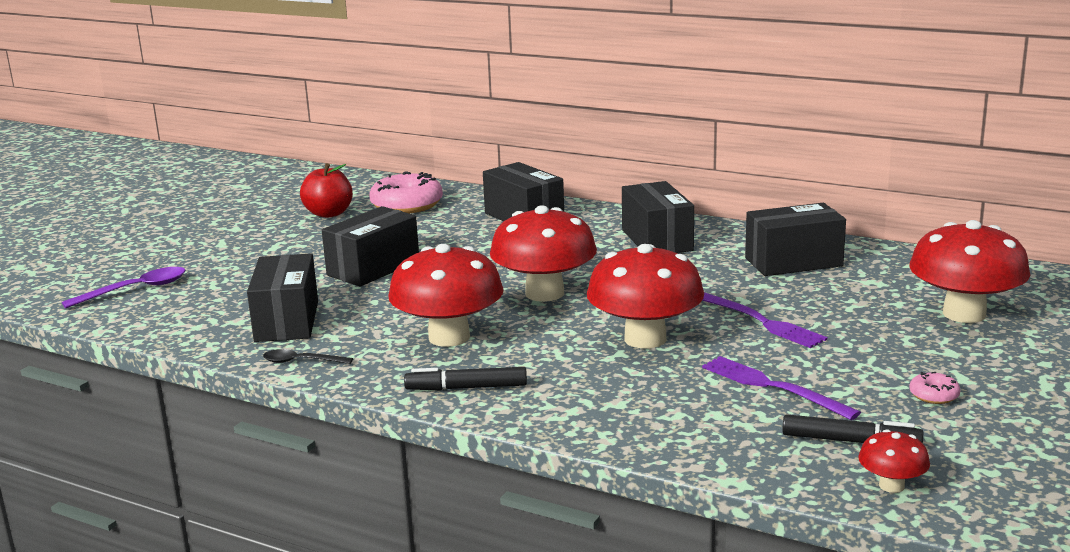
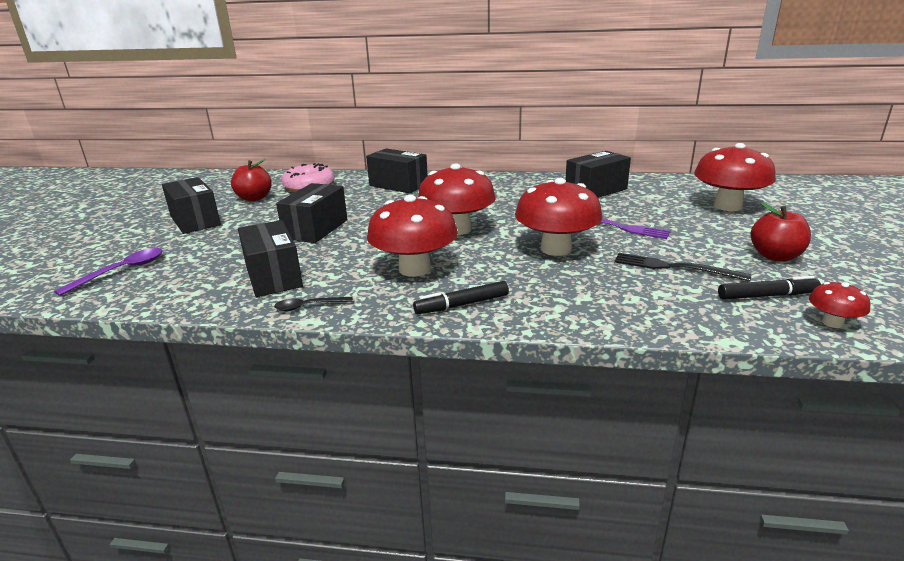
camera: 20 degrees left, 5 degrees up
black box [622,181,694,253] -> black box moved to [162,177,221,234]
purple fork [702,356,861,420] -> black fork [614,253,751,281]
pink donut [909,372,961,404] -> red apple [751,202,811,261]

